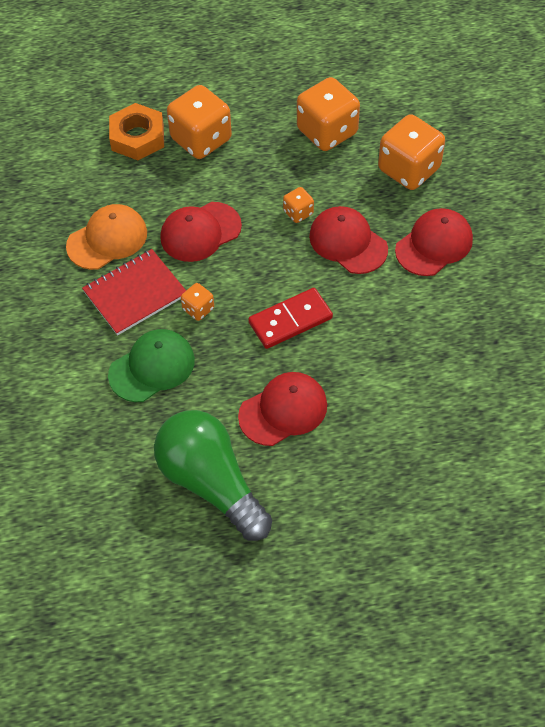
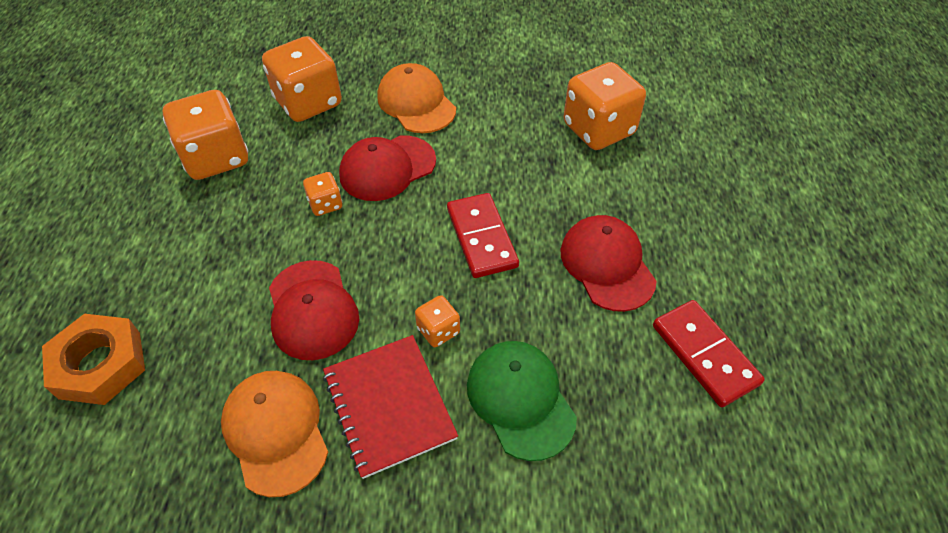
camera: 80 degrees left, 5 degrees down
green light bulb [154,410,272,541] -> red domino [653,300,765,407]
orange dice [167,85,232,159] -> orange dice moved to [563,62,646,150]
red cap [395,208,473,276] -> orange cap [377,63,456,133]

